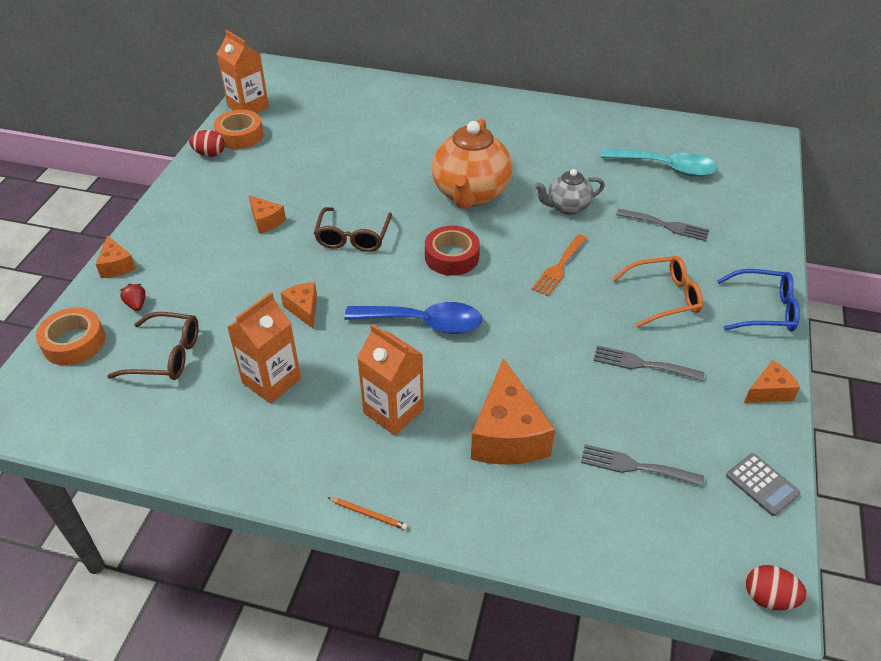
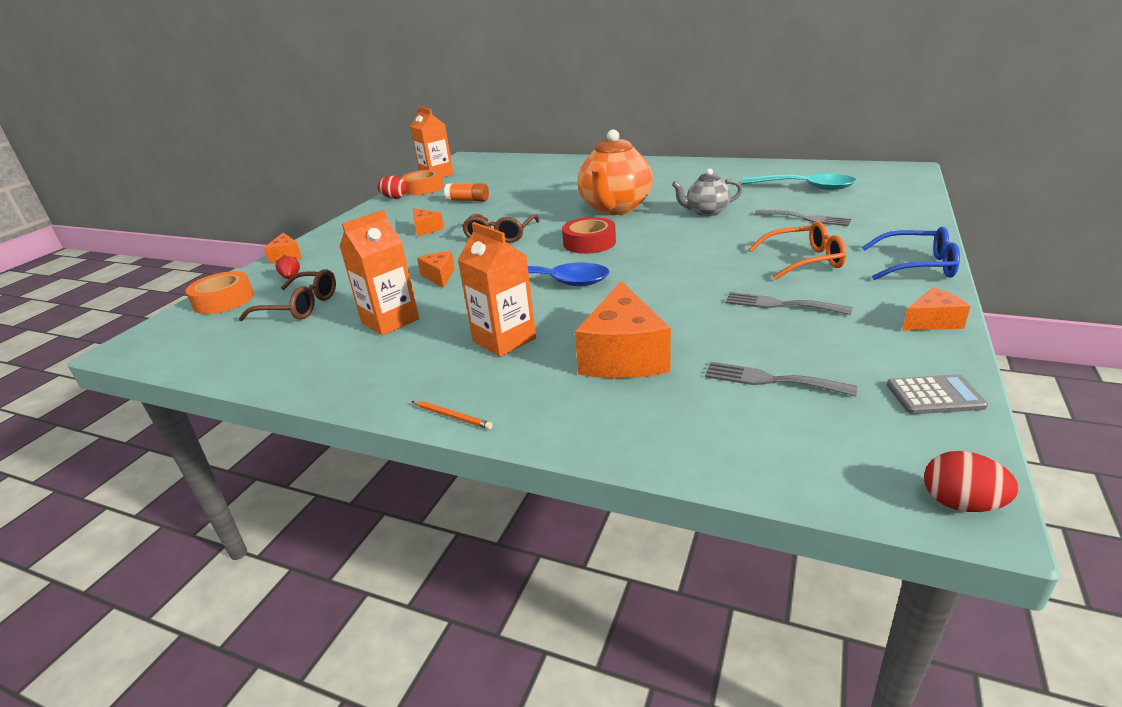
camera: 10 degrees right, 15 degrees down
orange fork [531,234,587,296] -> none
grey calculator [726,453,800,516] -> grey calculator turned 60 degrees counterclockwise [887,374,988,414]
none -> orange glue stick [444,183,489,202]

